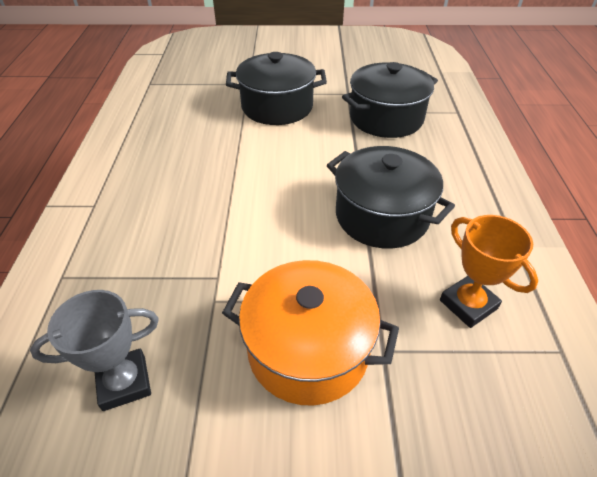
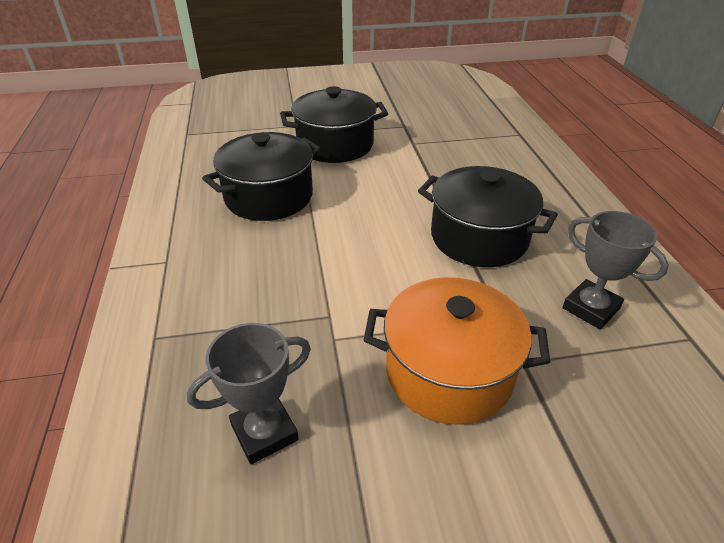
camera: 10 degrees left, 5 degrees down
black pot [342,62,438,138] -> black pot moved to [202,132,321,221]
orange trophy [440,215,538,328] -> grey trophy [562,211,669,329]

